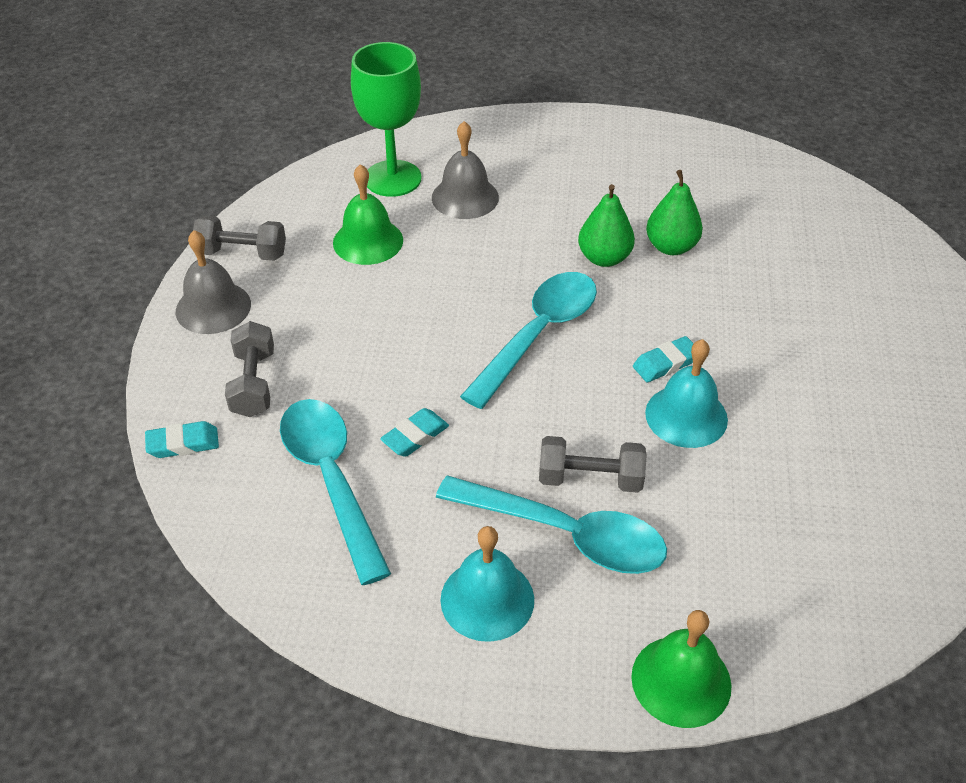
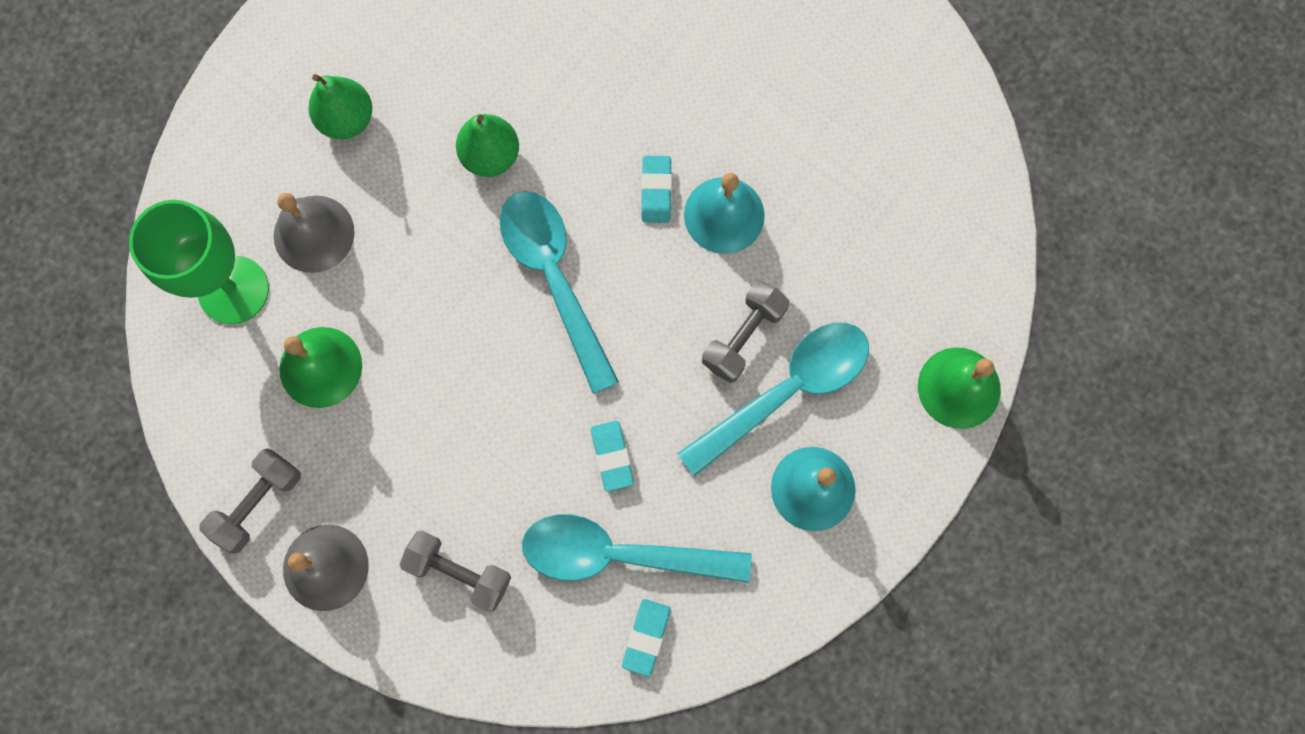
camera: 60 degrees left, 30 degrees up
turquoise eraser [145,421,219,458] -> turquoise eraser moved to [622,599,671,677]
green pear [646,170,703,255] -> green pear moved to [309,74,372,140]

